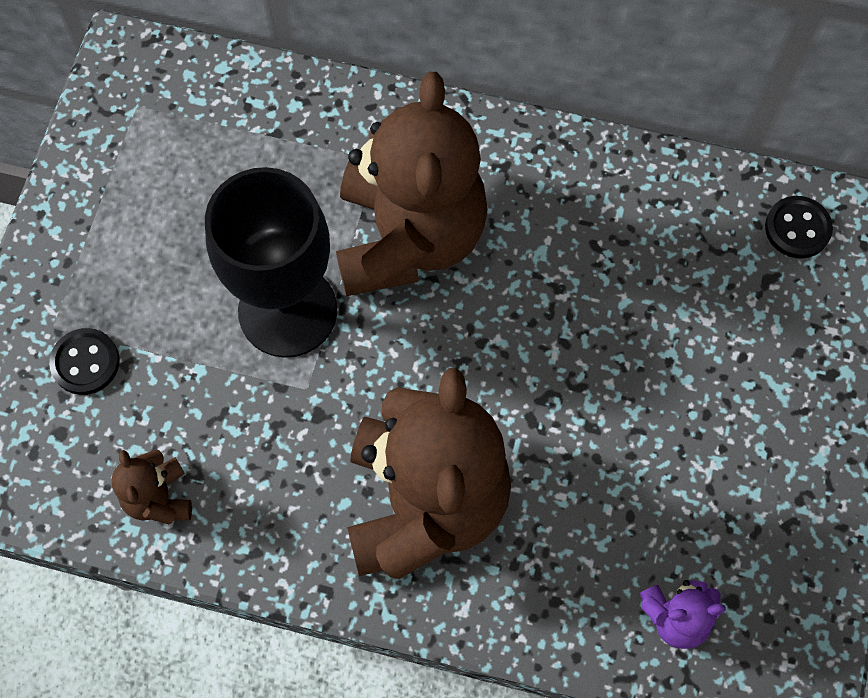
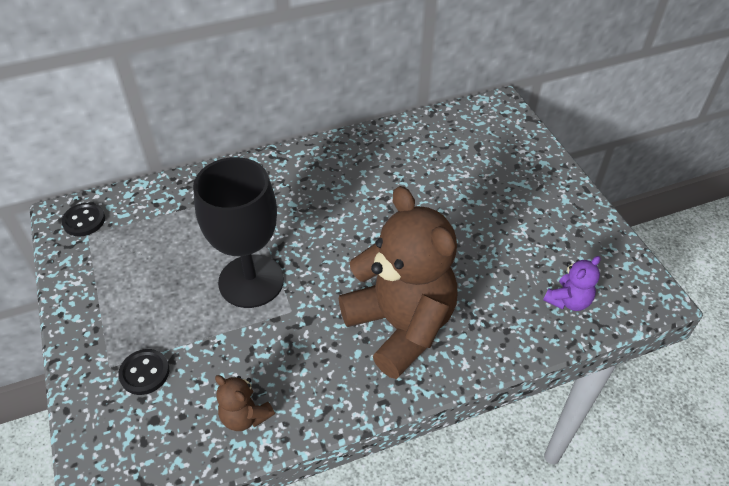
camera: 35 degrees left, 20 degrees down
brown teddy bear [336,72,488,296] -> none
black button [765,196,833,258] -> black button moved to [61,203,105,237]

